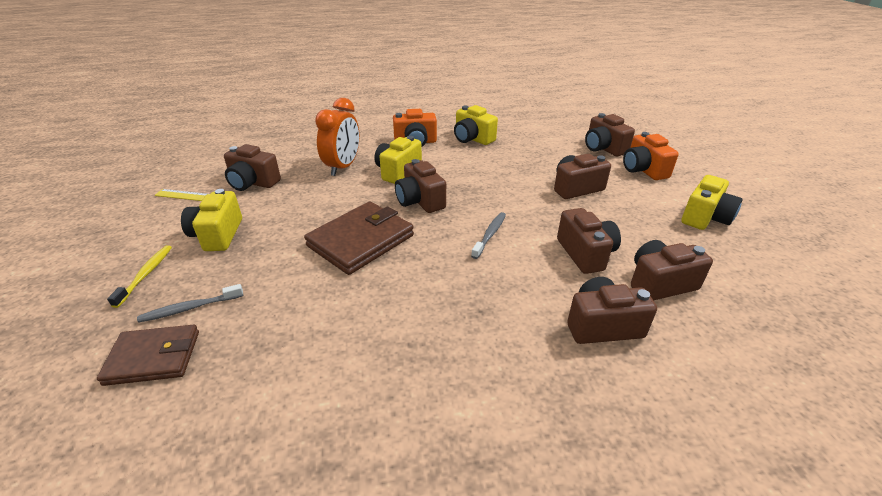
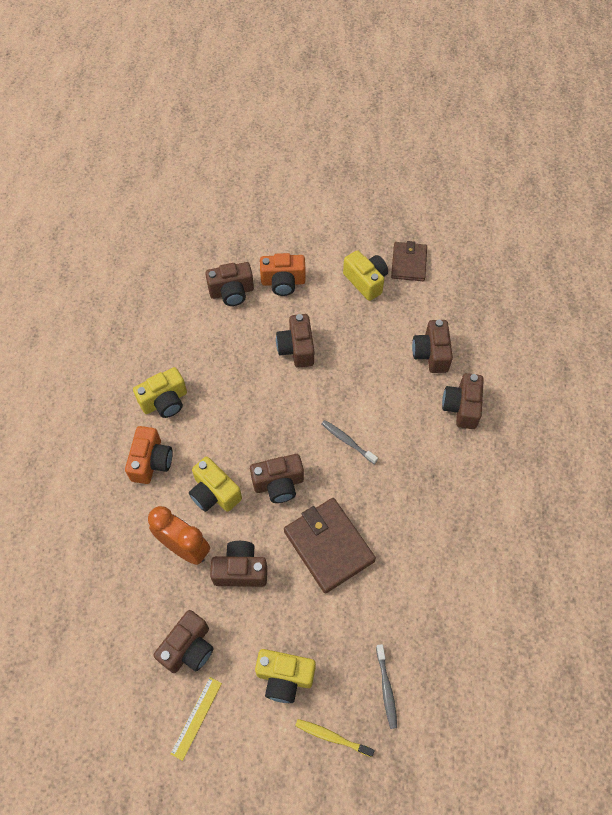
camera: 75 degrees left, 25 degrees up
brown wallet [97,325,199,386] -> brown wallet moved to [391,241,427,281]
brown camera [557,208,621,274] -> brown camera moved to [210,541,267,587]

